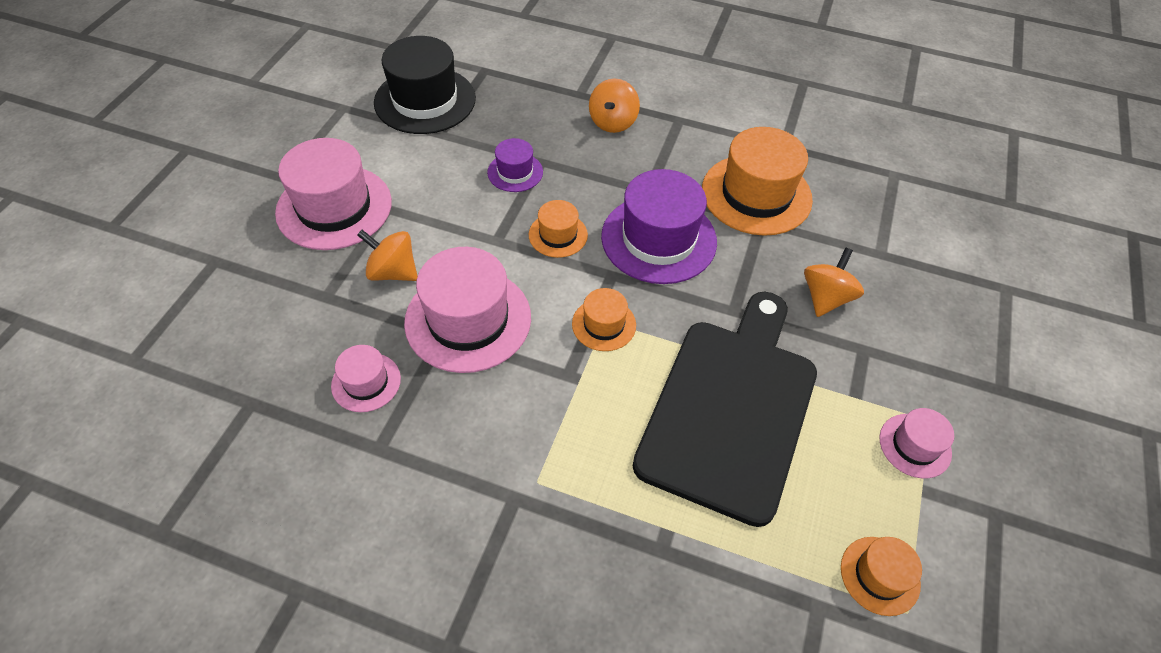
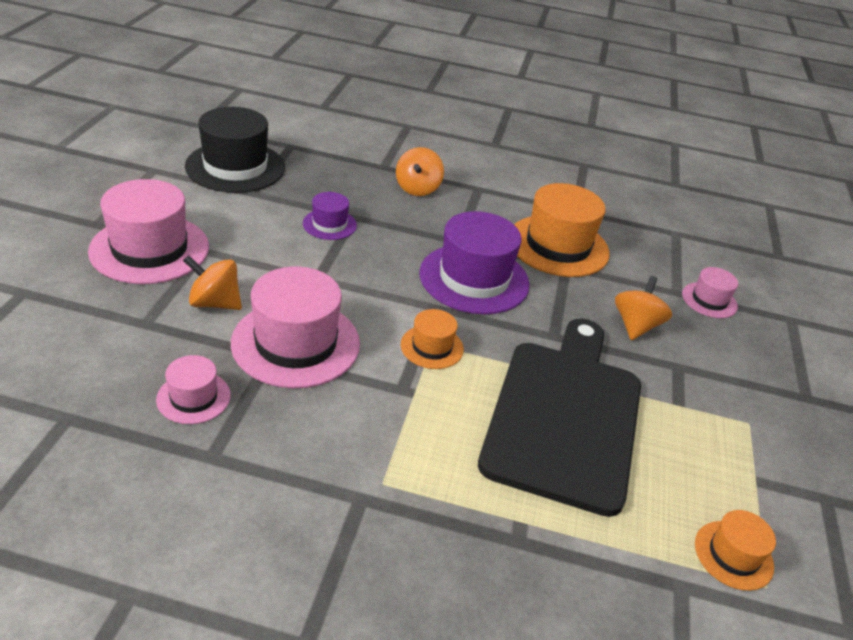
camera: 10 degrees left, 15 degrees down
orange hat [529,200,588,258] -> none
pink hat [879,408,954,478] -> pink hat moved to [682,267,738,318]

